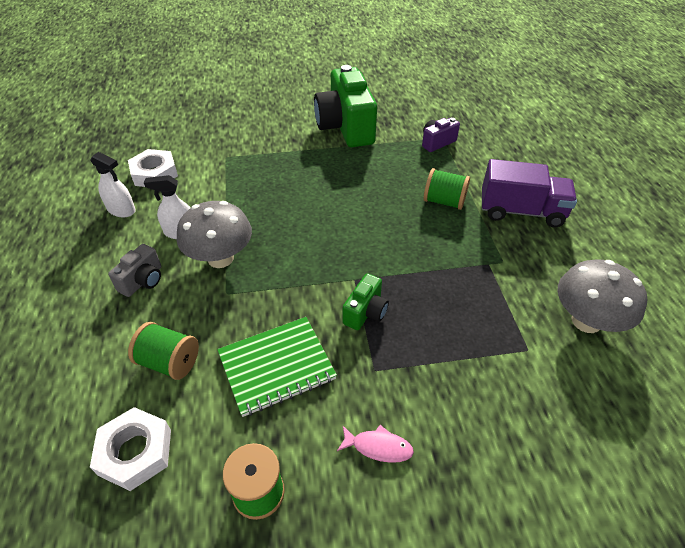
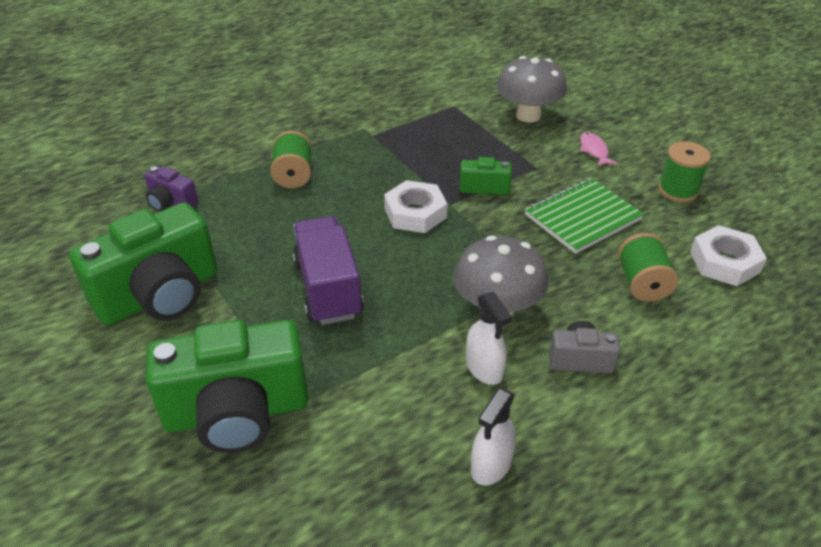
camera: 115 degrees left, 5 degrees down
white spray bottle [90,152,136,218] -> white spray bottle turned 150 degrees counterclockwise [471,388,516,485]
white nut [128,149,178,187] -> white nut moved to [384,180,447,233]
green notebook [217,317,337,417] -> green notebook turned 75 degrees counterclockwise [524,177,644,254]
purple truck [482,159,577,227] -> purple truck moved to [292,216,364,325]
grey mushroom [557,259,647,333] -> grey mushroom moved to [497,56,567,122]
none -> green camera [146,320,309,453]

